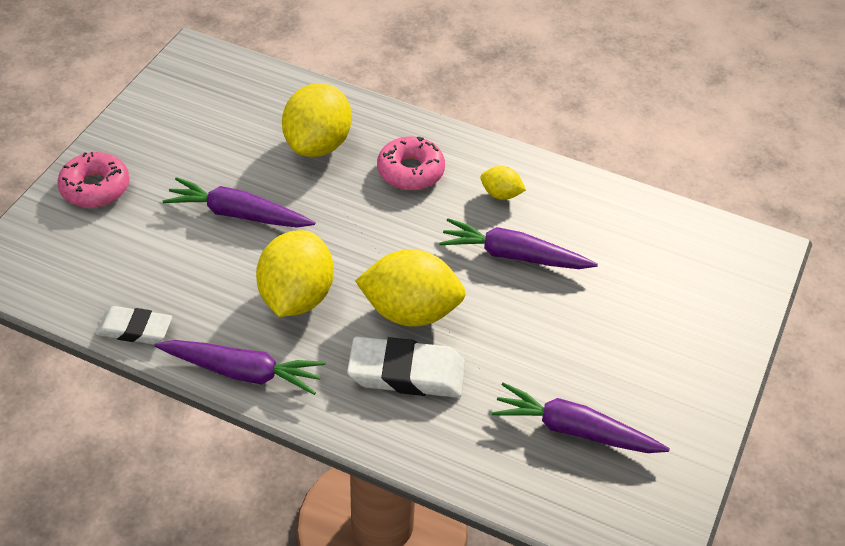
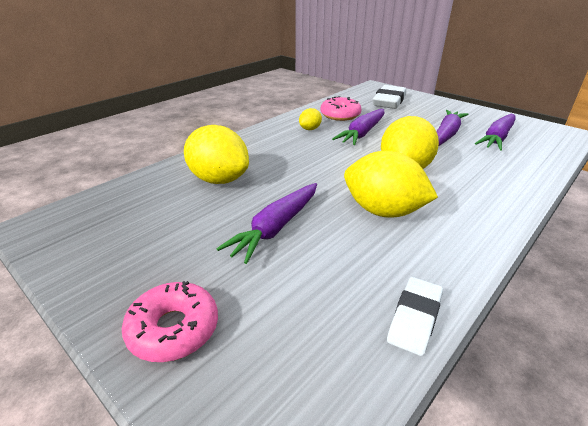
camera: 70 degrees left, 15 degrees down
purple carrot [154,340,325,395] -> purple carrot moved to [436,110,468,146]
white eraser [347,337,465,398] -> white eraser moved to [373,85,406,109]
pink donut [377,136,445,190] -> pink donut moved to [320,96,361,121]

